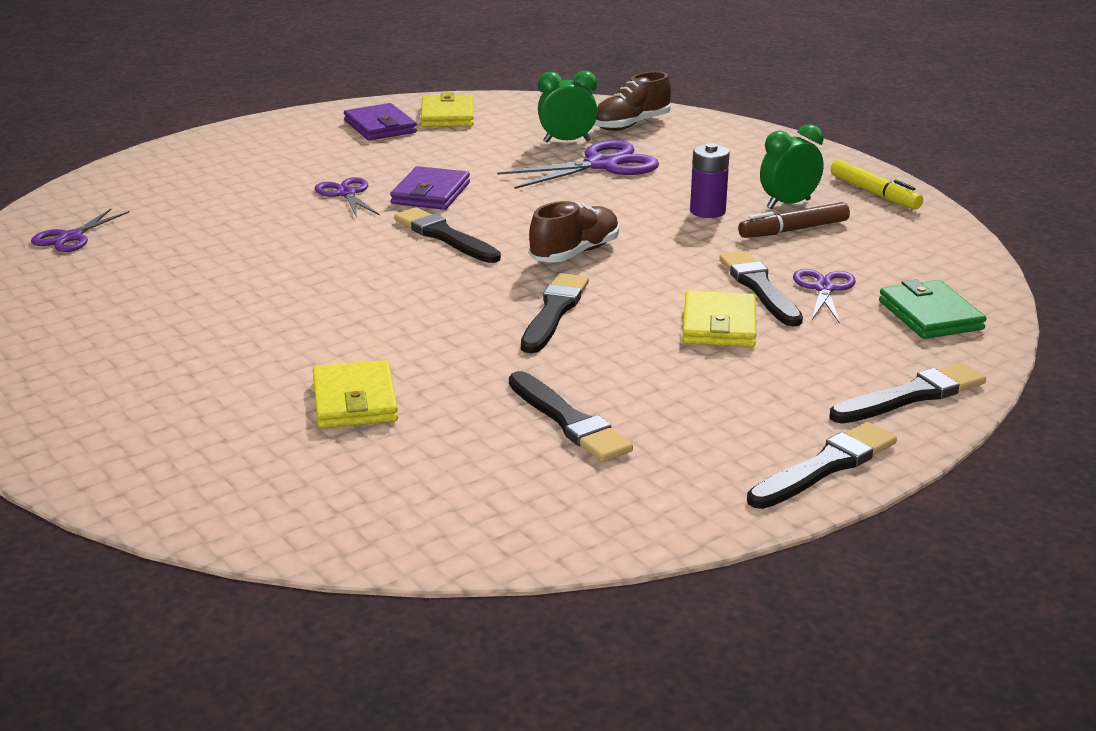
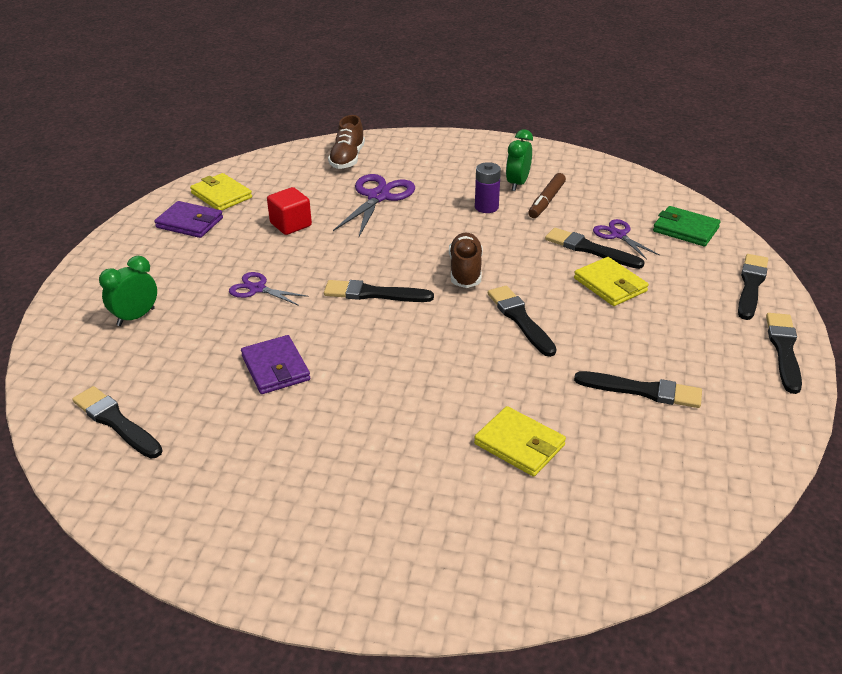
camera: 40 degrees left, 10 degrees up
purple scissors [31,208,130,252] -> black brush [72,386,163,458]
purple wallet [390,166,470,210] -> purple wallet moved to [241,335,310,394]
green clock [538,71,598,143] -> green clock moved to [99,256,157,326]
yellow marker [831,159,923,209] -> none
none -> red cube [267,187,312,235]

